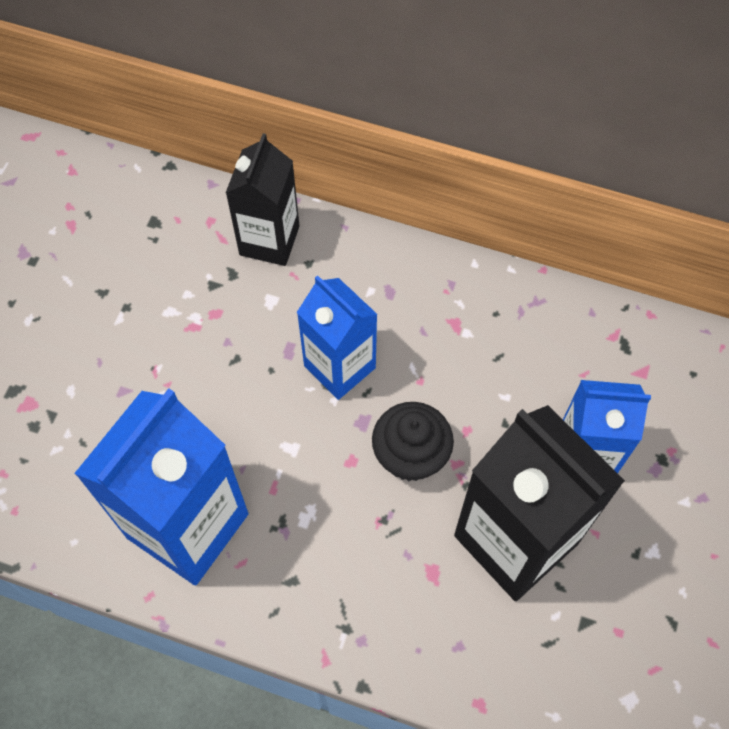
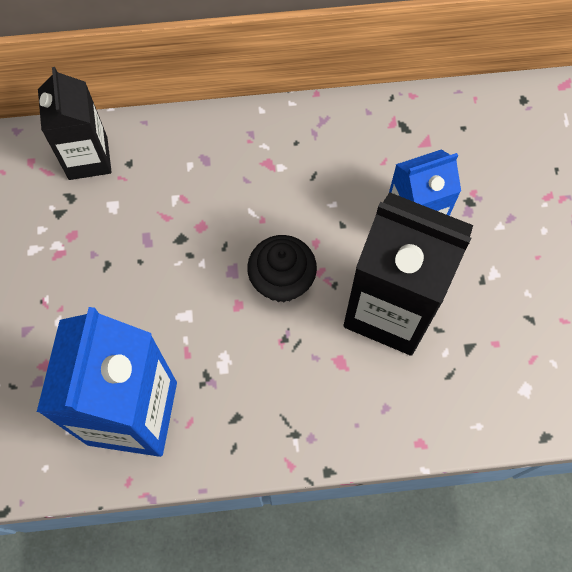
camera: 25 degrees left, 5 degrees up
blue carton [297,275,378,400] -> none

